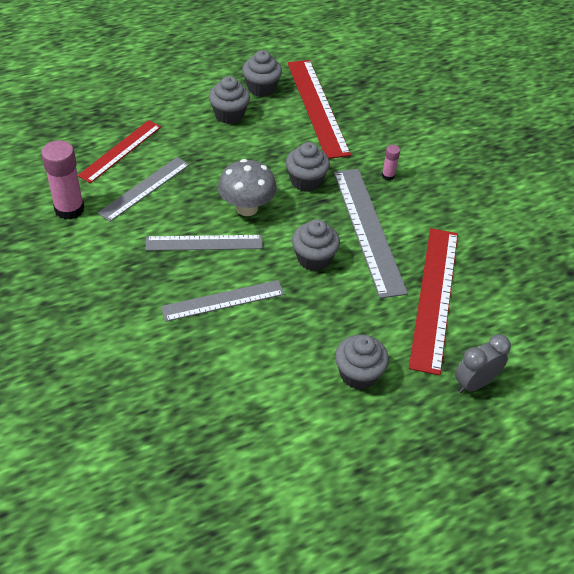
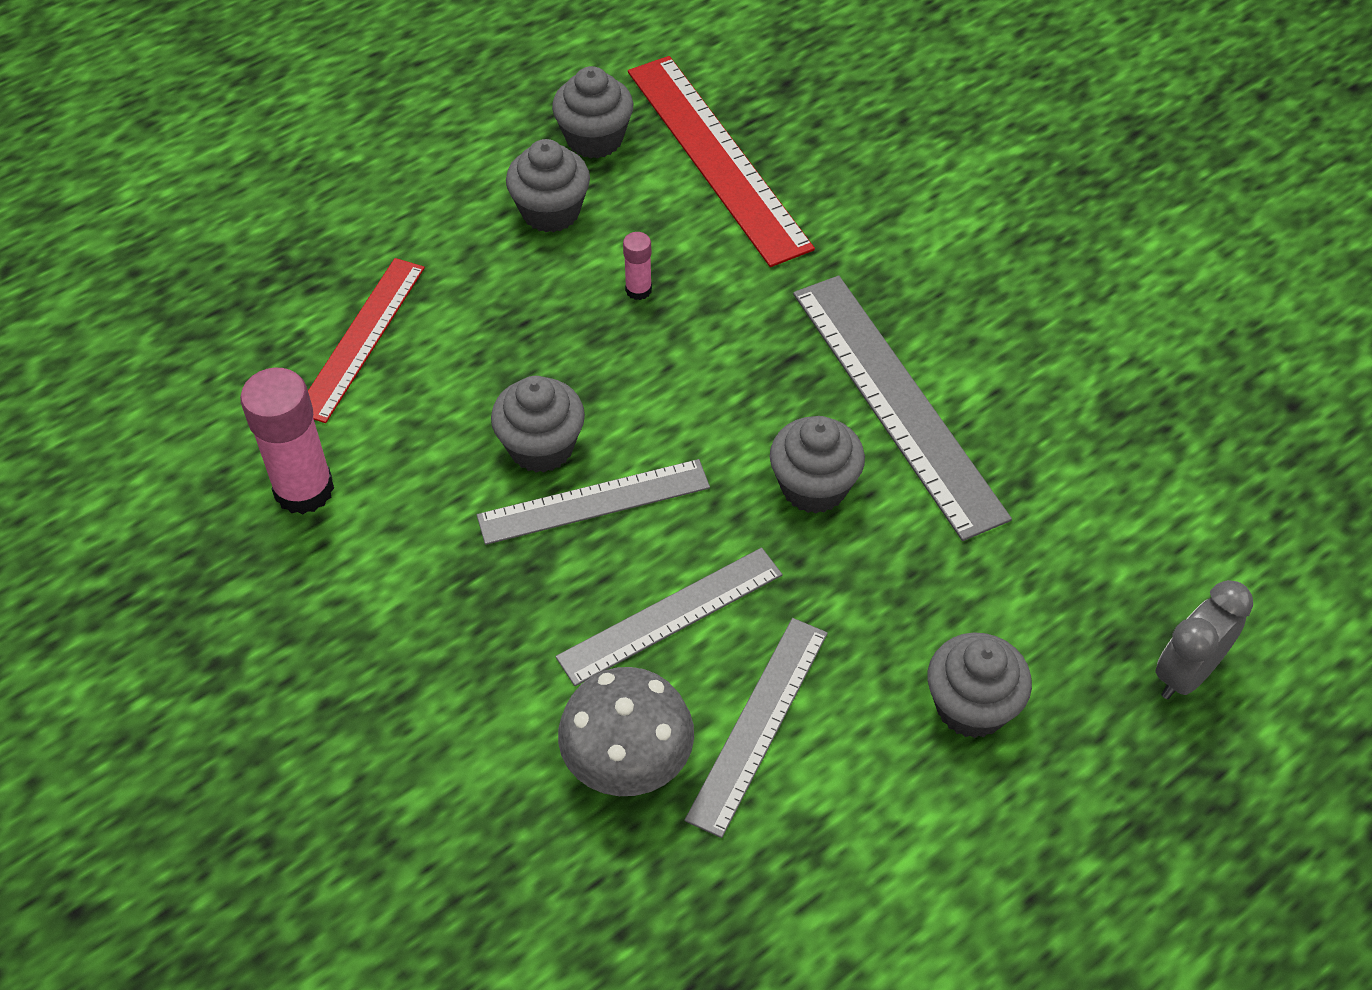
camera: 10 degrees left, 5 degrees up
grey ruler [98,157,189,222] -> grey ruler moved to [684,618,828,838]
grey mushroom [218,159,277,216] -> grey mushroom moved to [558,667,694,796]
grey cupcake [286,142,330,192] -> grey cupcake moved to [491,376,585,473]
pink glue stick [382,145,400,181] -> pink glue stick moved to [623,232,652,300]
red ruler [409,228,458,375] -> none

